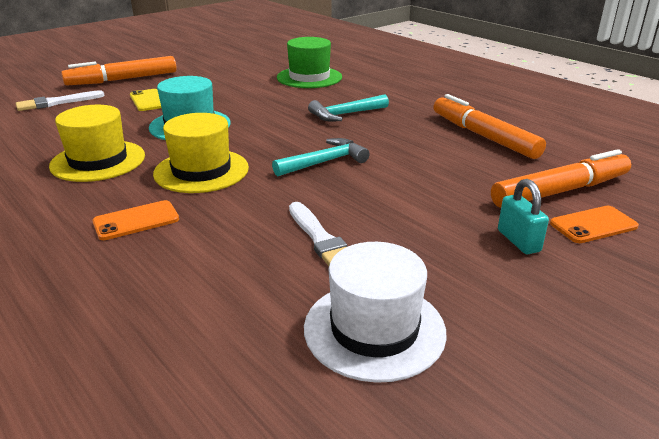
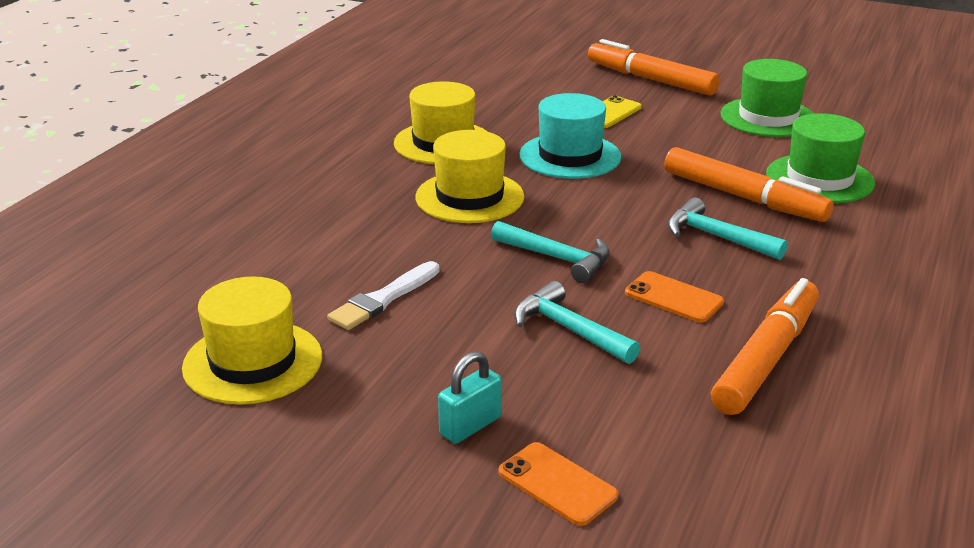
camera: 65 degrees right, 0 degrees up
white brush [16,90,105,111] -> none
orange phone [93,200,179,240] -> orange phone moved to [625,271,724,322]
white hat [304,242,447,383] -> yellow hat [182,276,322,404]
orange marker [491,149,631,208] -> orange marker moved to [664,147,834,222]
none -> turquoise hammer [514,281,640,364]
none -> green hat [720,59,814,137]

